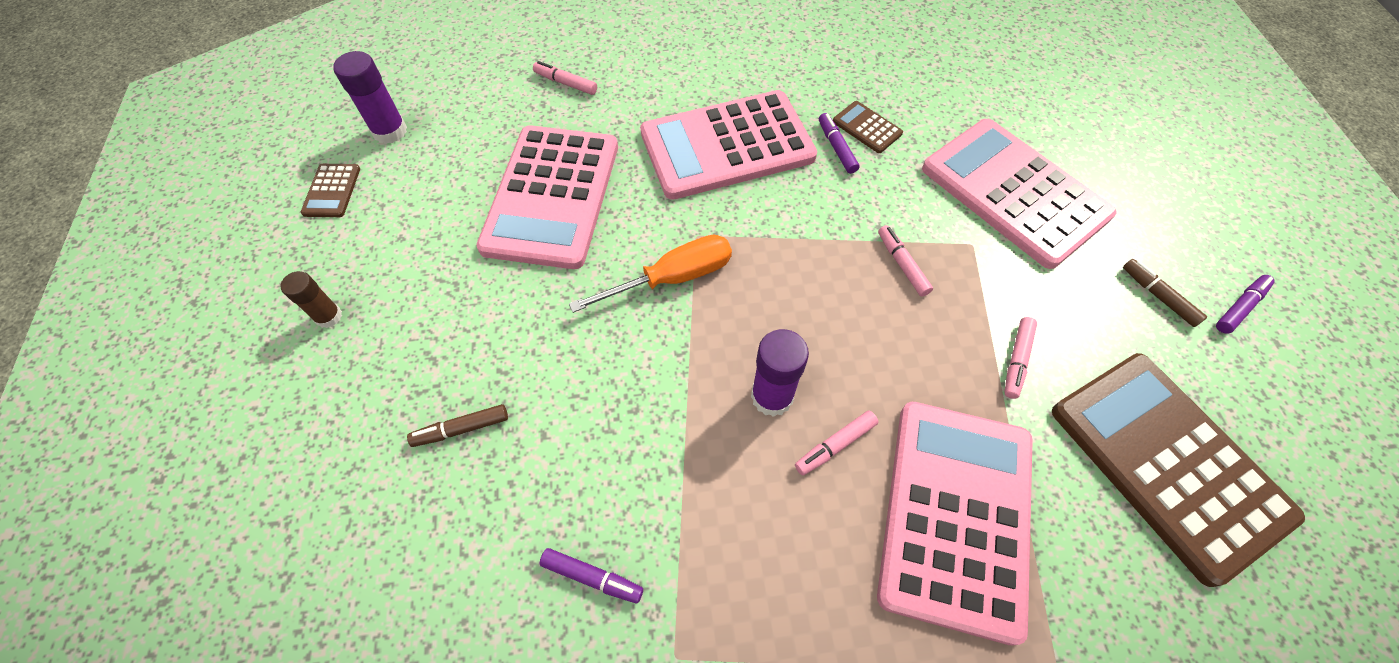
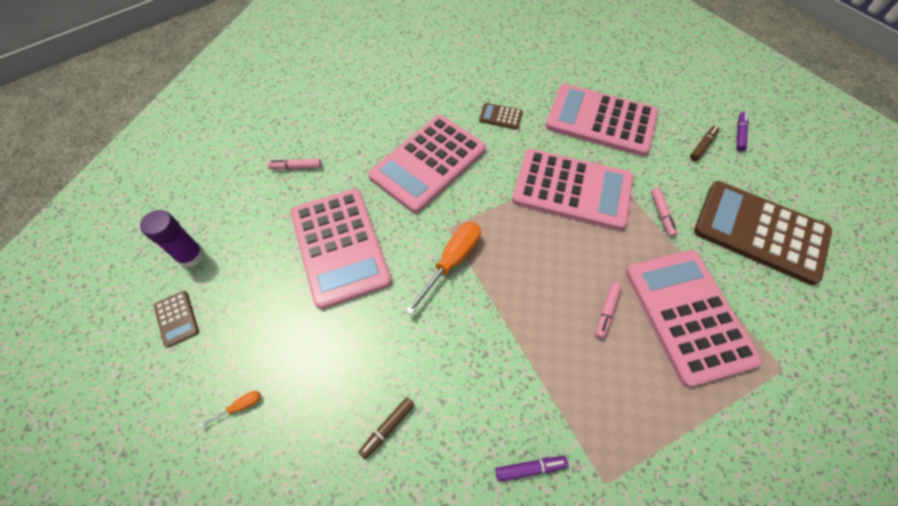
camera: 30 degrees left, 0 degrees up
brown glue stick [281,271,342,328] -> orange screwdriver [198,391,261,429]
purple glue stick [751,329,809,417] -> none
purple marker [819,113,859,174] -> none
pink marker [878,225,933,297] -> pink calculator [512,149,634,231]
brown marker [1123,259,1207,327] -> brown marker turned 105 degrees clockwise [690,126,719,161]

